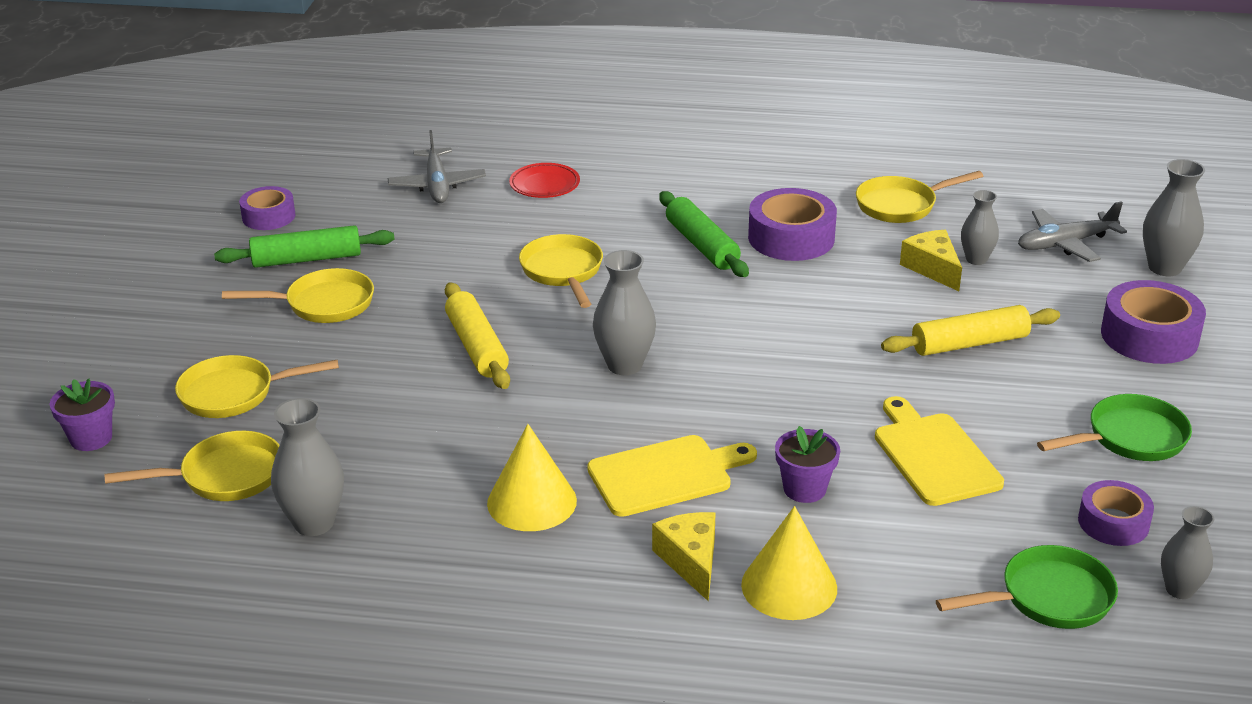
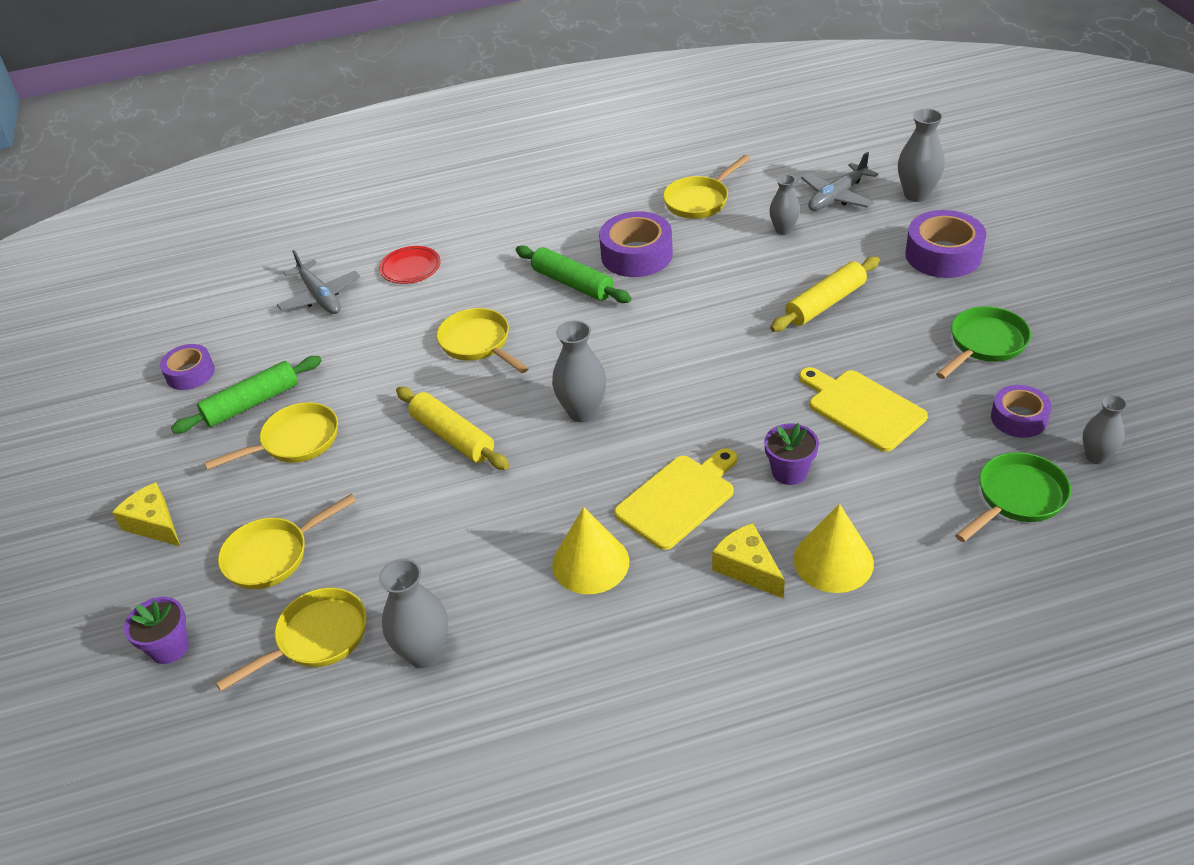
camera: 20 degrees left, 10 degrees up
yellow cheese [900,230,962,291] -> yellow cheese moved to [112,482,181,547]

